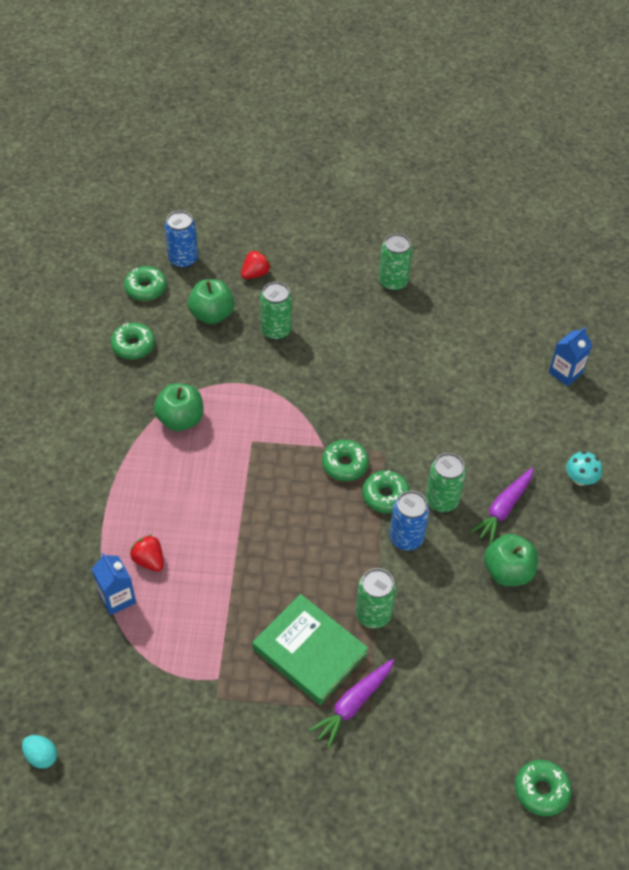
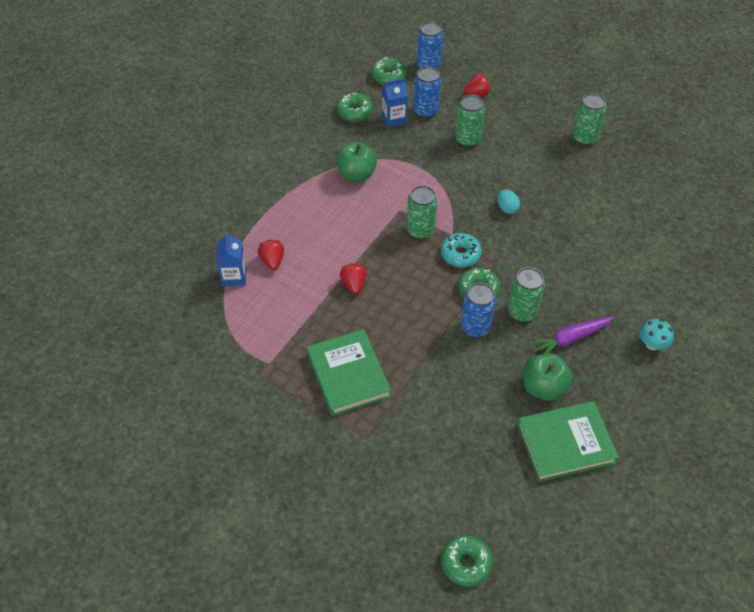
camera: 30 degrees right, 0 degrees up
turquoise egg [22,735,57,769] -> turquoise egg moved to [498,189,520,214]
green apple [188,279,235,324] -> blue can [414,66,441,118]
purple carrot [308,659,394,748] -> none
green donut [322,440,369,481] -> turquoise donut [441,233,482,267]
green can [356,568,396,629] -> green can moved to [407,185,438,239]
blue carton [548,327,592,386] -> blue carton moved to [382,78,408,127]
none -> red strawberry [340,263,367,295]
none -> green book [517,401,619,482]

